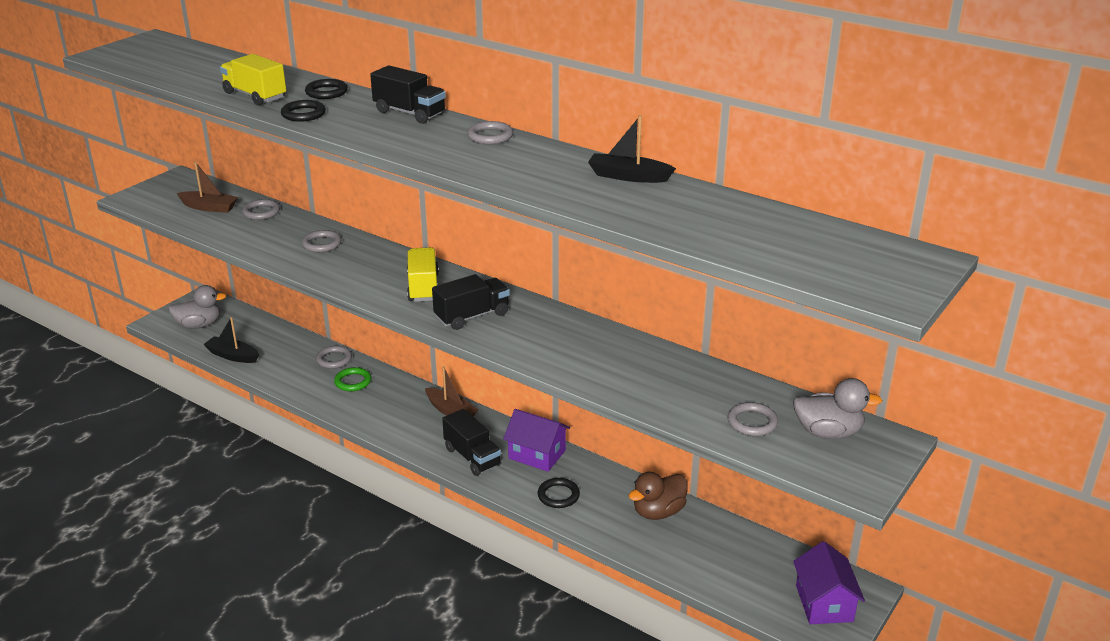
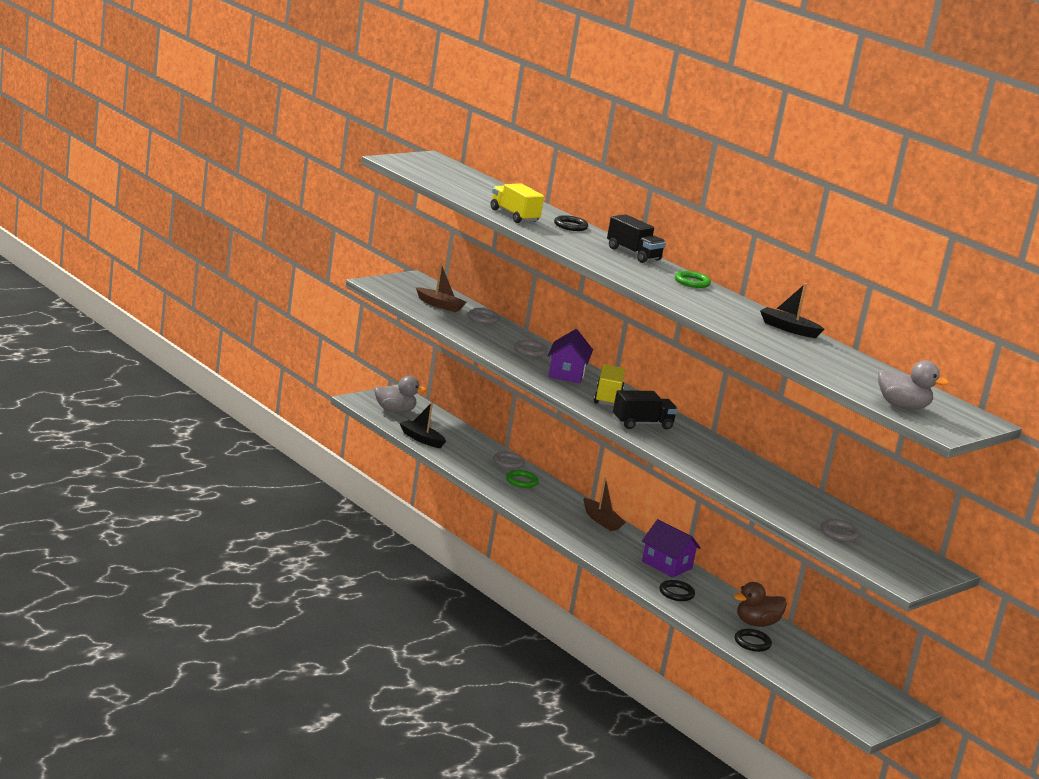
camera: 10 degrees right, 10 degrees down
black ring [281,100,326,122] -> black ring moved to [735,629,772,652]
black truck [442,409,501,476] -> none
grey ring [467,121,513,144] -> green ring [675,271,711,288]
grey duck [793,378,882,439] -> grey duck moved to [878,360,949,410]
purple house [793,541,865,624] -> purple house moved to [548,329,593,383]

